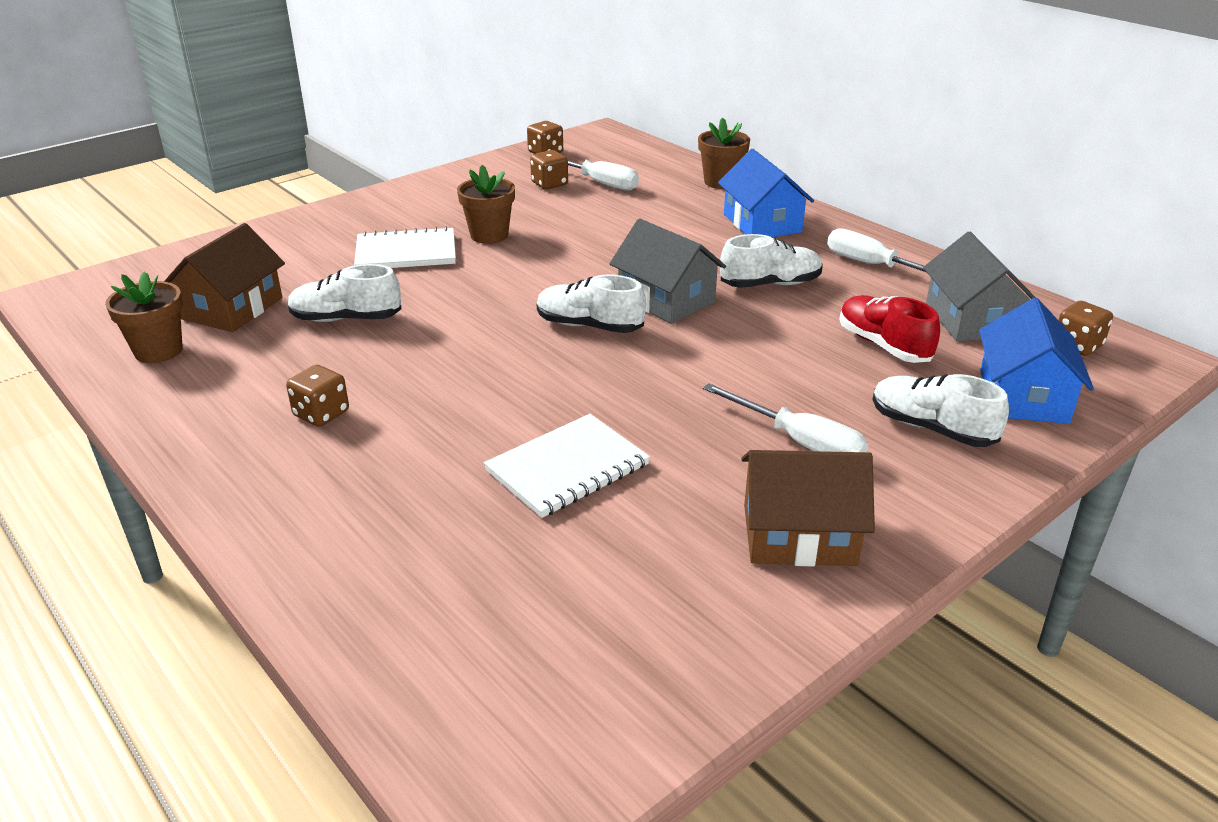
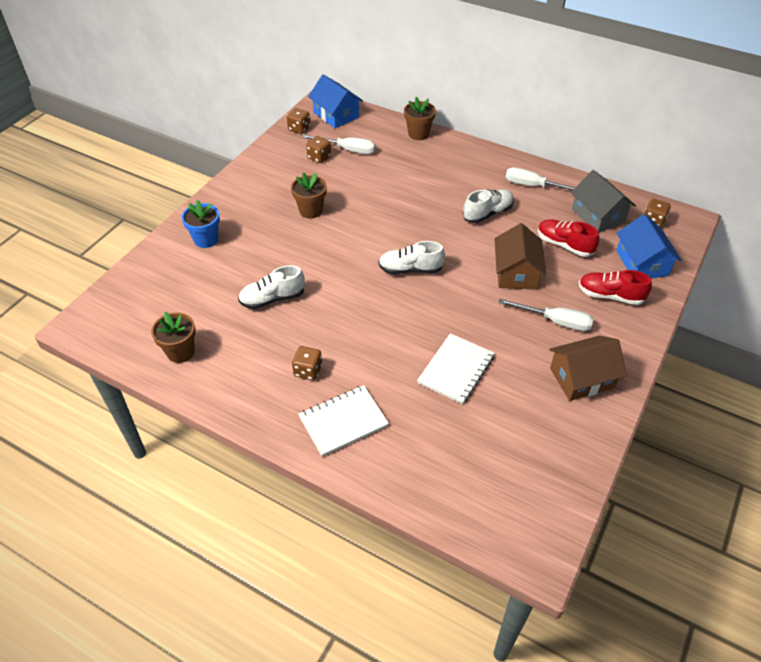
camera: 20 degrees left, 15 degrees up
brown house [164,223,285,332] -> brown house moved to [495,223,546,290]
white notebook [354,226,456,268] -> white notebook moved to [298,385,389,457]
grey house [609,218,726,324] -> none
blue house [718,149,814,237] -> blue house moved to [308,75,363,128]
white shoe [873,374,1009,447] -> red shoe [579,270,652,305]
none -> blue flower pot [182,200,220,248]

